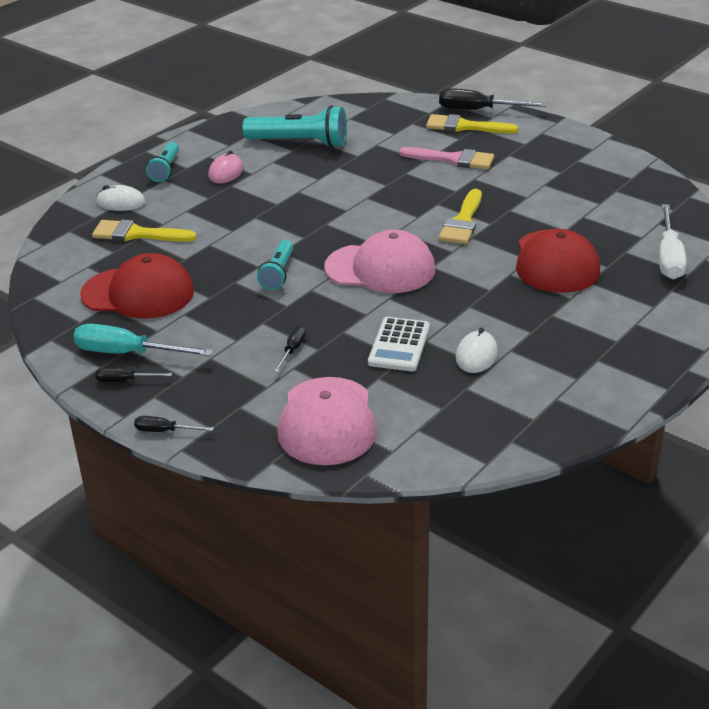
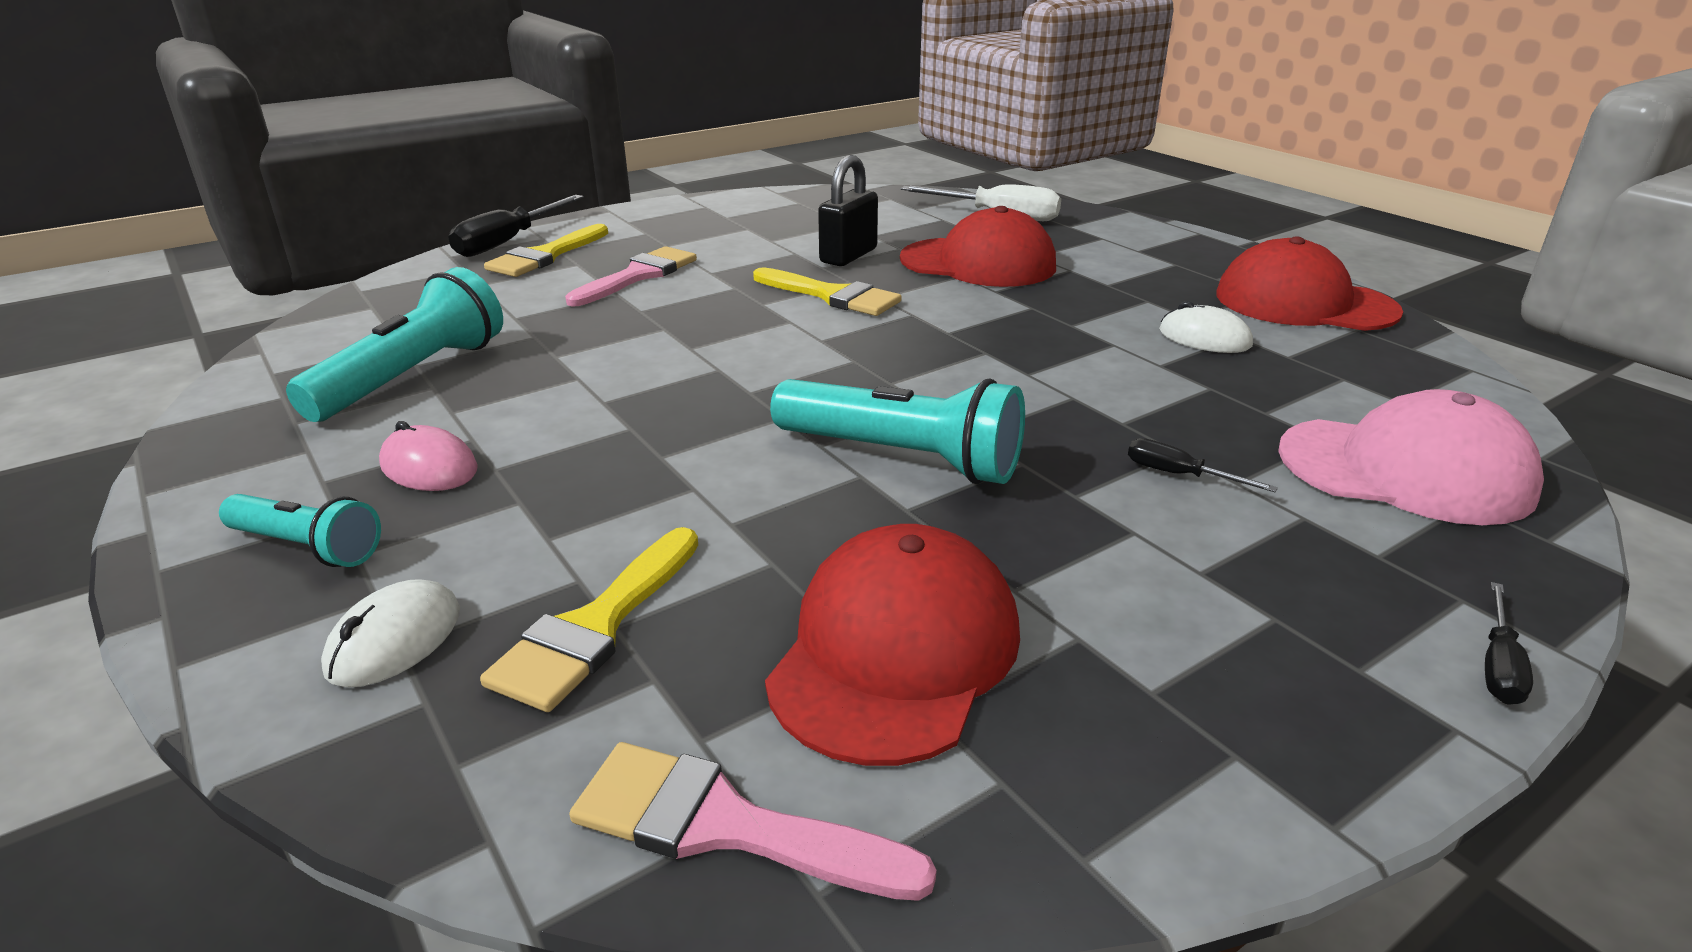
camera: 75 degrees left, 5 degrees down
turquoise screwdriver [73,324,213,356] -> none
black screwdriver [95,368,172,382] -> none
turquoise flashlight [257,240,293,290] -> turquoise flashlight [770,378,1025,484], size x1.68
pink cap [324,230,435,293] -> none
white calculator [368,317,430,371] -> none
none -> pink brush [569,742,937,901]
none -> black padlock [818,155,878,266]
none -> red cap [1216,236,1403,331]

